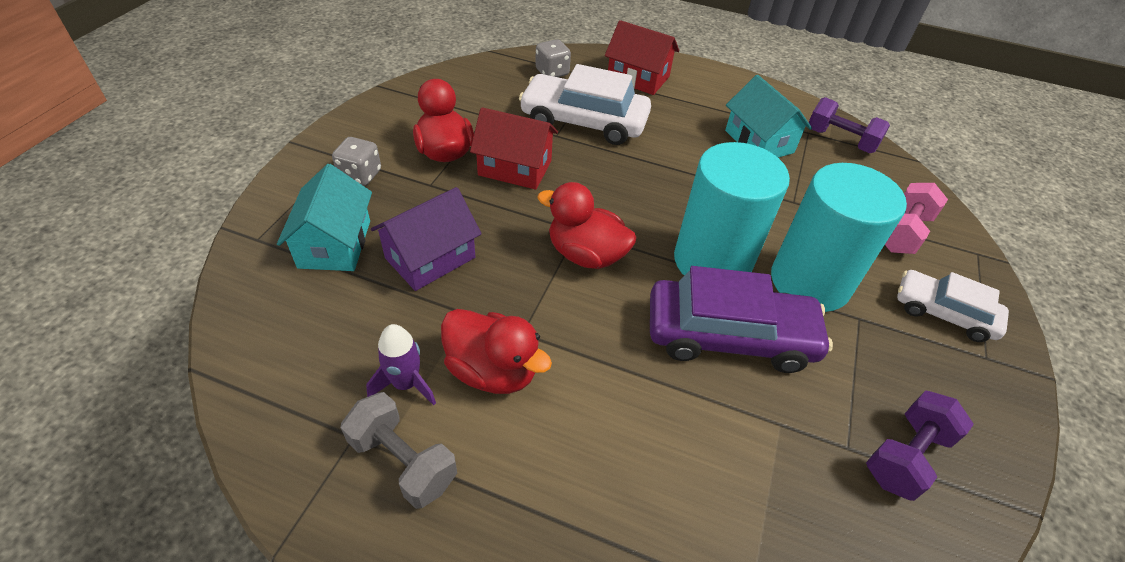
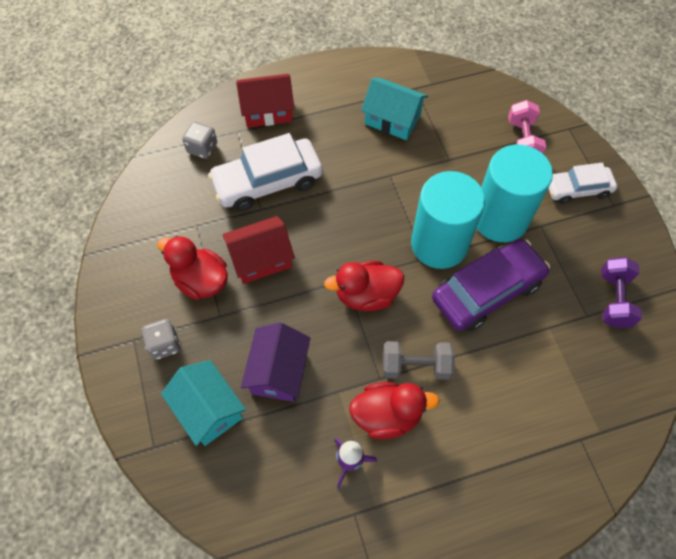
camera: 35 degrees left, 15 degrees up
grey dumbbell [341,392,457,509] -> grey dumbbell moved to [383,341,455,380]
purple dumbbell [809,97,890,153] -> none

